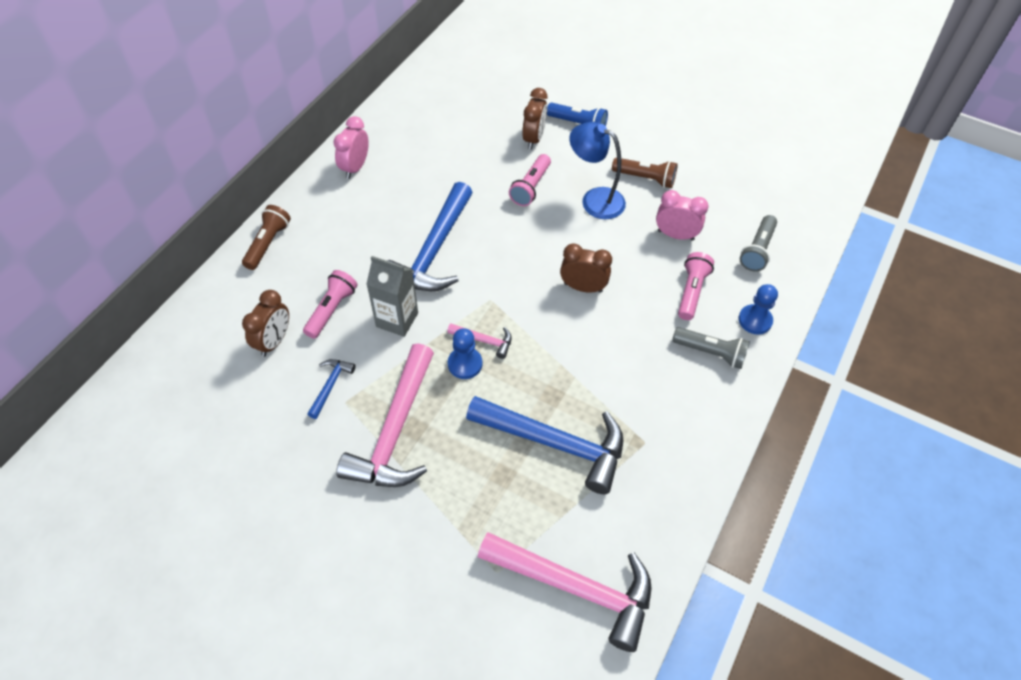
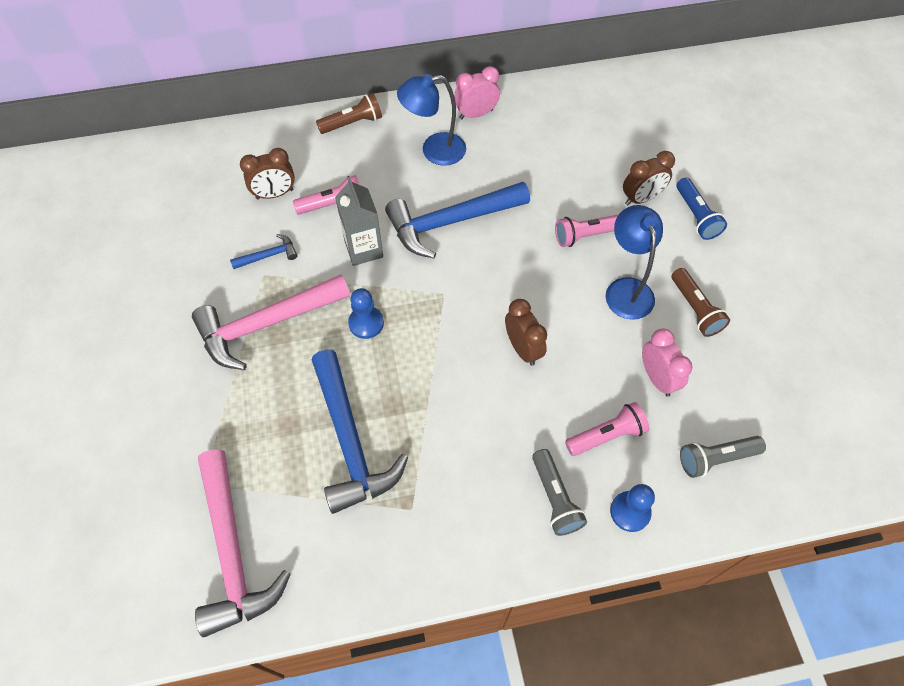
camera: 50 degrees right, 5 degrees up
pink hammer [447,323,512,359] -> none
none -> blue lamp [397,74,466,166]

